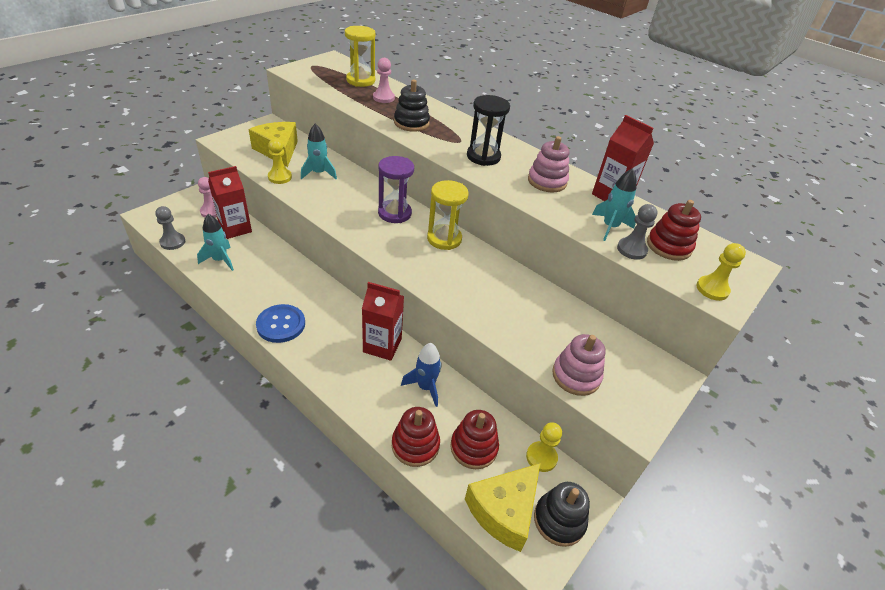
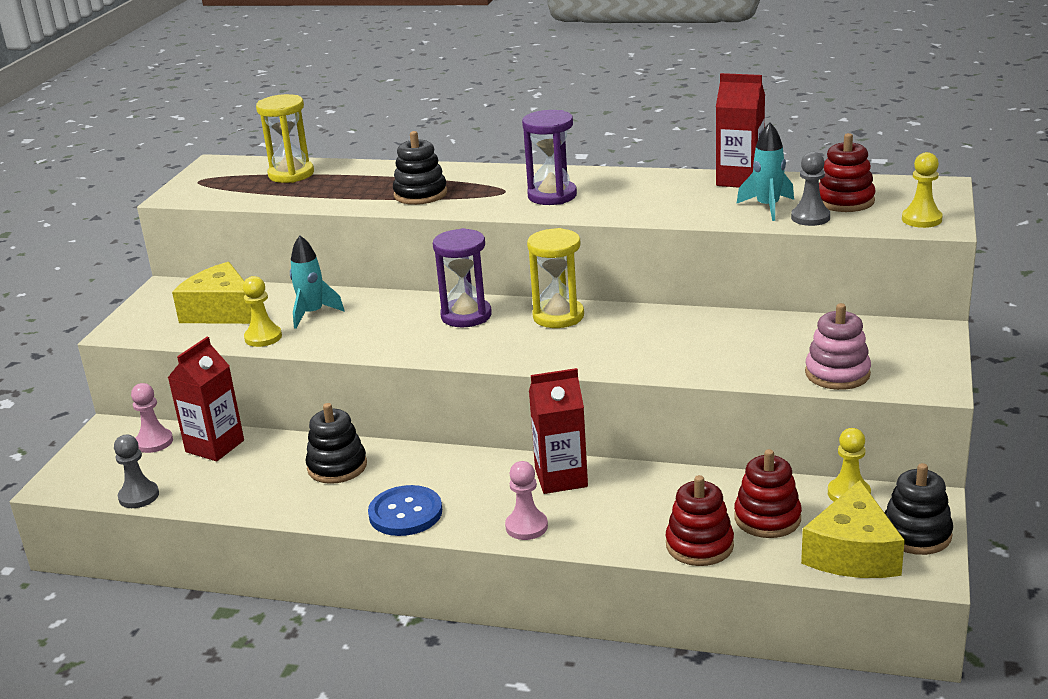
camera: 20 degrees left, 15 degrees down
turquoise rocket [197,214,234,271] -> none
pink pawn [373,58,395,103] -> pink pawn moved to [505,461,548,540]
blue rocket [401,343,441,407] -> none
black hourglass [467,95,510,166] -> purple hourglass [522,110,577,205]
pink stacking toy [528,136,569,192] -> none
none -> black stacking toy [306,403,367,484]

